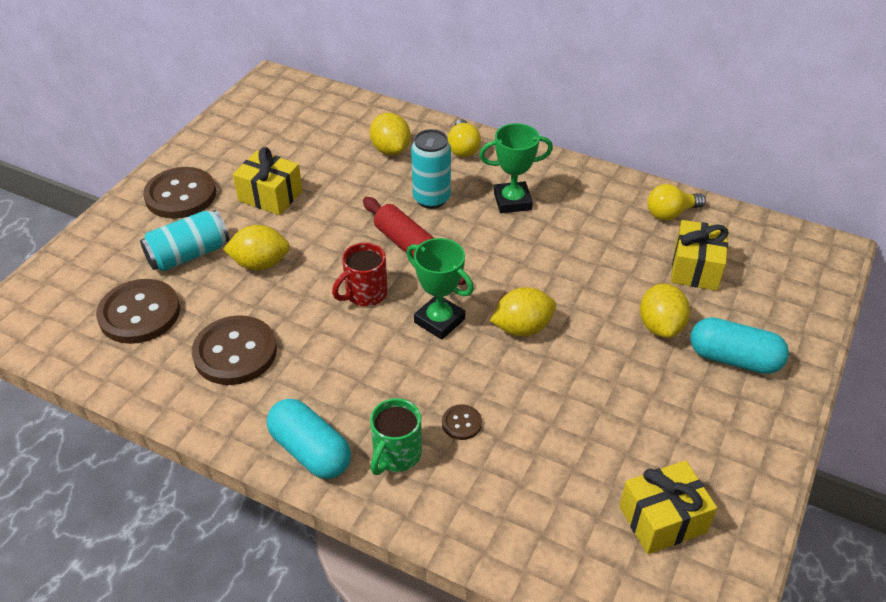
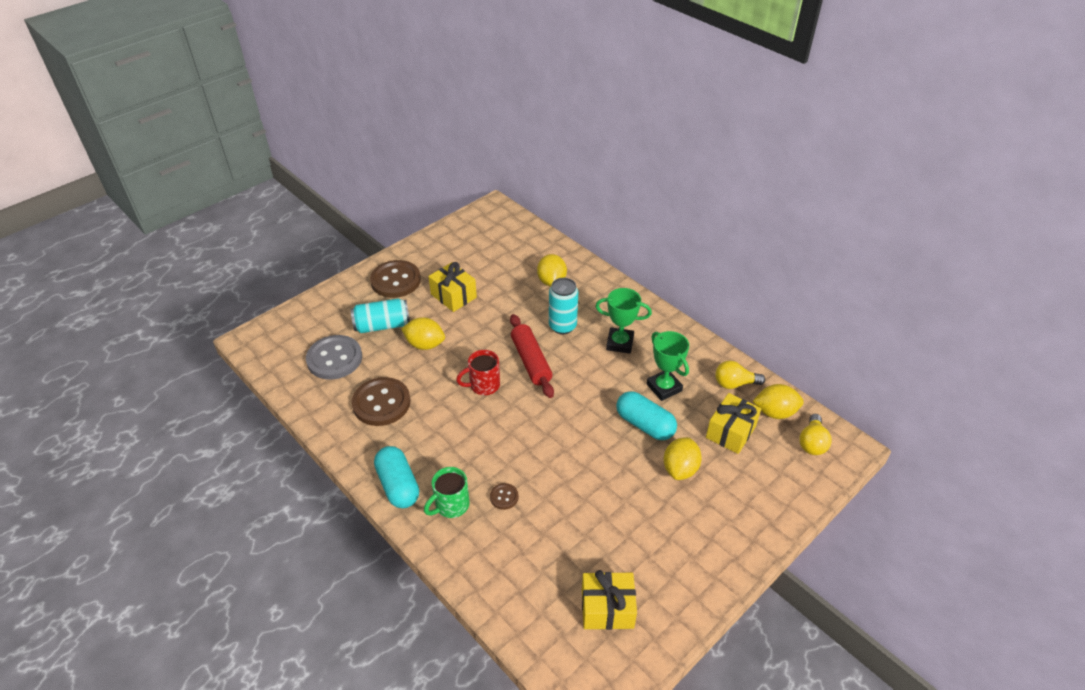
camera: 20 degrees right, 0 degrees up
brown button [96,279,180,344] -> grey button [306,335,362,380]
green trophy [407,238,474,340] -> green trophy moved to [646,331,689,401]
yellow light bulb [448,119,481,157] -> yellow light bulb moved to [799,414,832,455]
yellow lemon [490,287,556,337] -> yellow lemon moved to [753,384,804,419]
turquoise capsule [690,317,789,374] -> turquoise capsule moved to [616,391,677,440]

